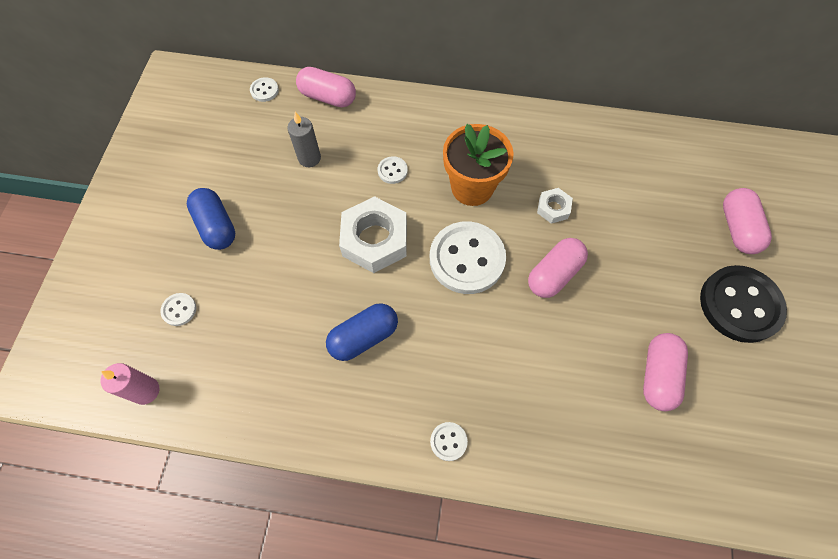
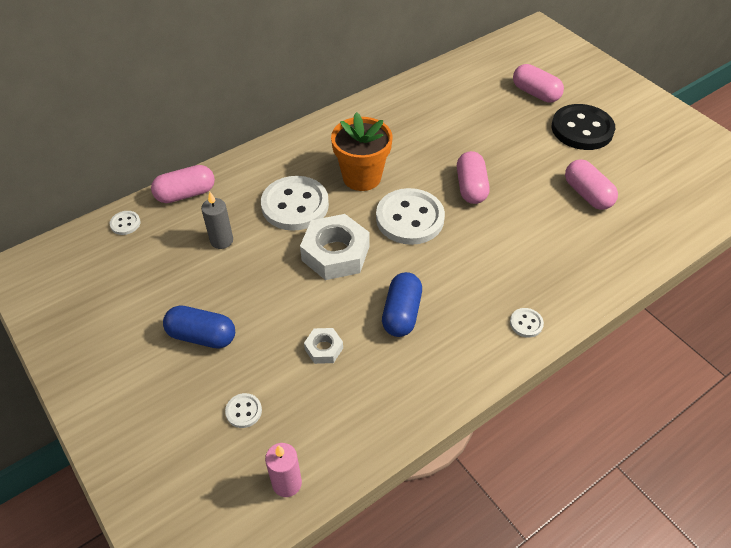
camera: 45 degrees left, 15 degrees down
white button [378,156,408,184] -> white button [261,176,329,231], size x2.34
white nut [537,188,573,224] -> white nut moved to [304,328,343,364]

